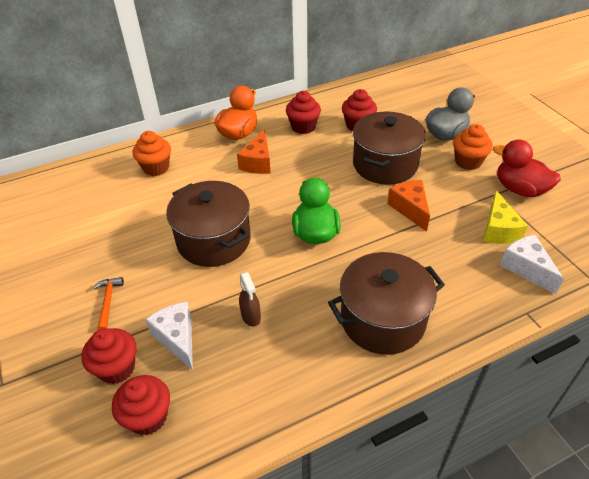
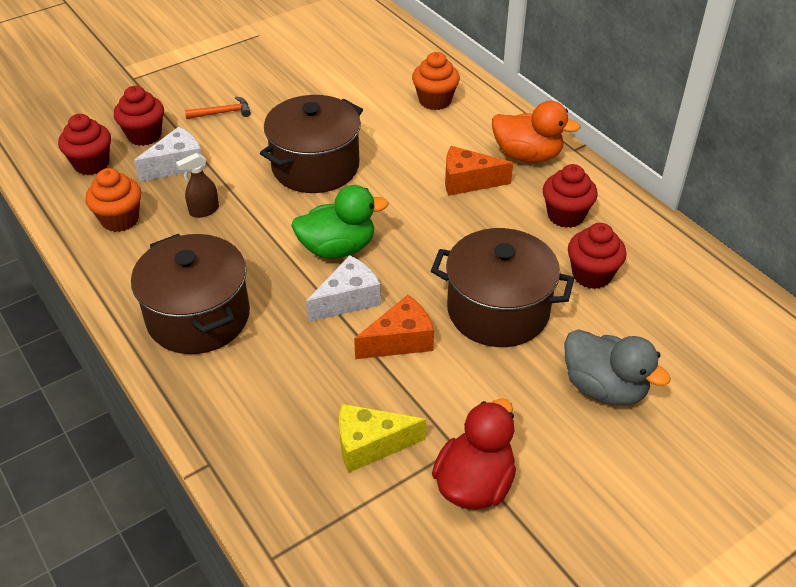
camera: 80 degrees right, 0 degrees up
orange cupcake [453,124,493,170] -> orange cupcake moved to [85,168,141,232]
white cheese [500,235,564,294] -> white cheese moved to [306,255,381,322]

